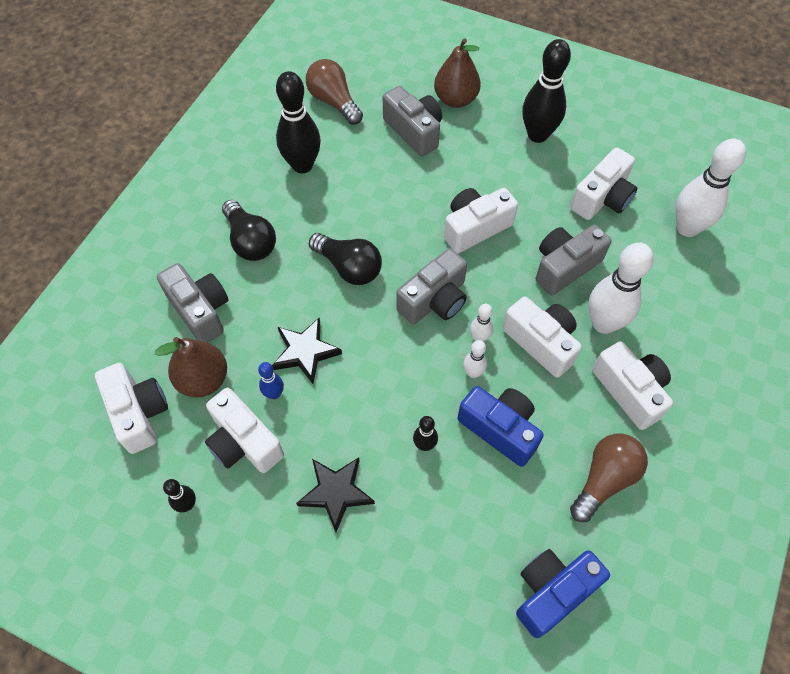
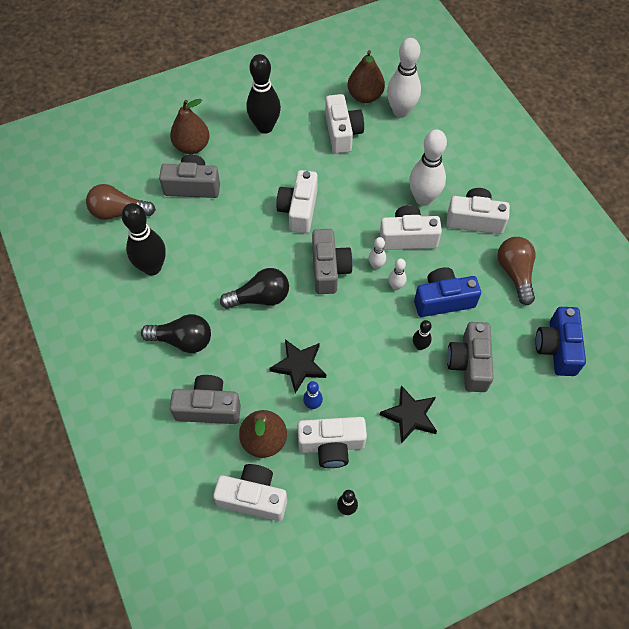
camera: 50 degrees left, 0 degrees up
grey camera [536,225,611,295] -> grey camera moved to [447,322,494,392]
none -> brown pear [348,50,385,103]

